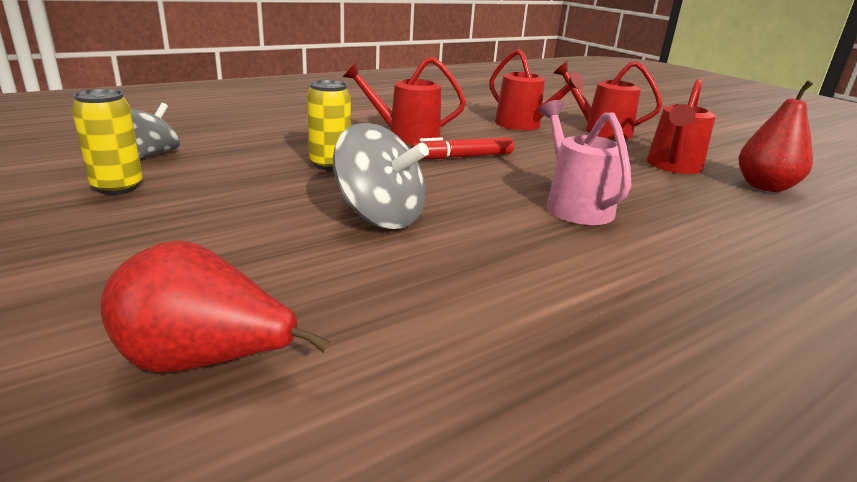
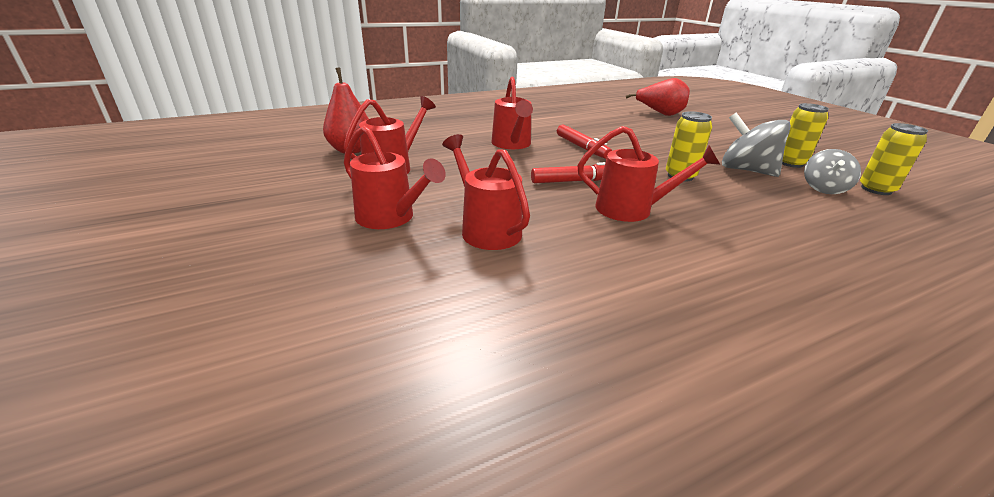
camera: 170 degrees left, 5 degrees up
grey spinning top [333,123,429,229] -> grey spinning top moved to [722,113,791,177]
pink watering can [539,100,631,225] -> red watering can [492,77,533,149]
none -> red marker [557,125,612,159]
none -> yellow can [860,123,928,195]

